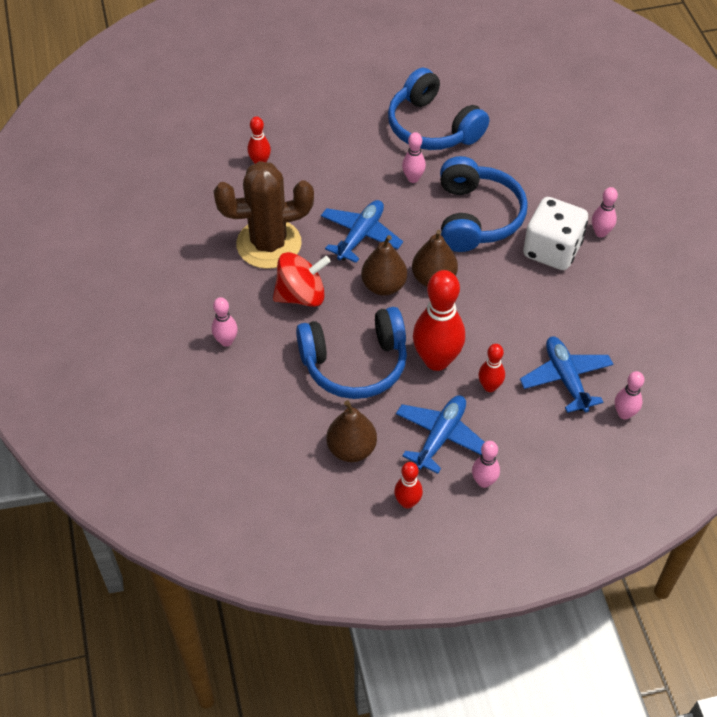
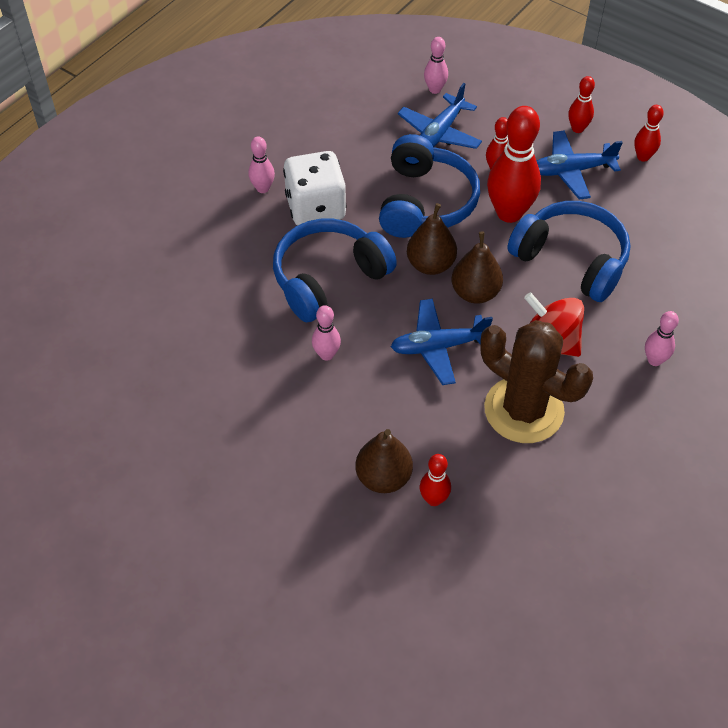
camera: 130 degrees left, 0 degrees up
brown pear [326,400,377,462] -> brown pear moved to [356,429,413,493]
blue headphones [388,68,489,150] -> blue headphones moved to [379,134,480,238]
pink bowling pin [472,441,500,488] -> red bowling pin [568,76,595,133]

